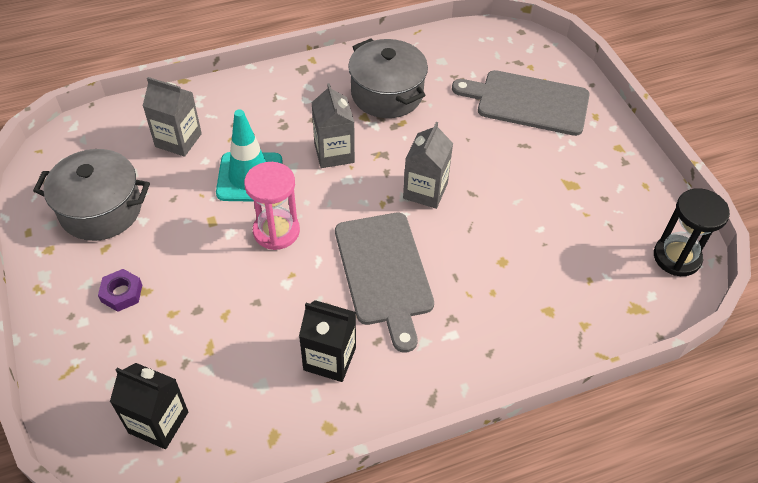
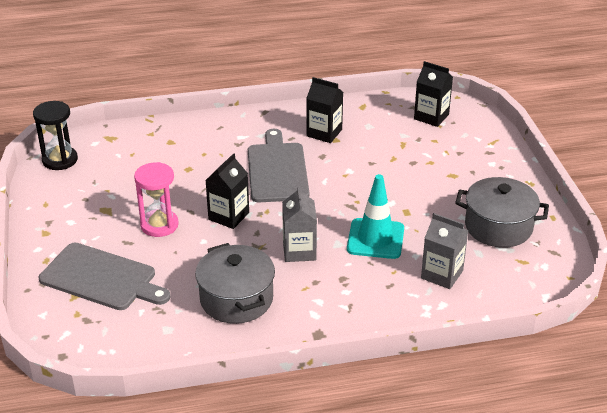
camera: 170 degrees left, 15 degrees down
purple nut [98,269,142,312] -> none
pink hourglass [244,162,300,250] -> pink hourglass moved to [134,162,179,237]
grey carton [403,122,453,209] -> black carton [205,153,249,229]

